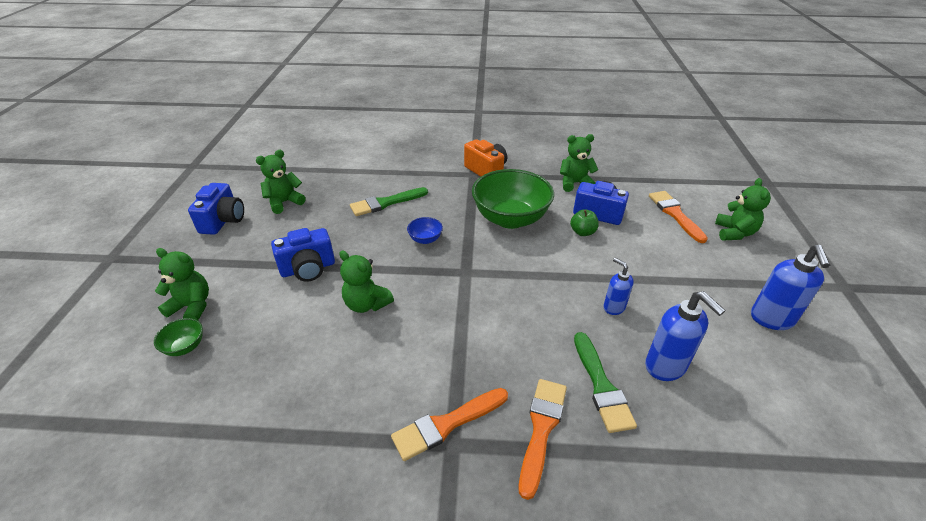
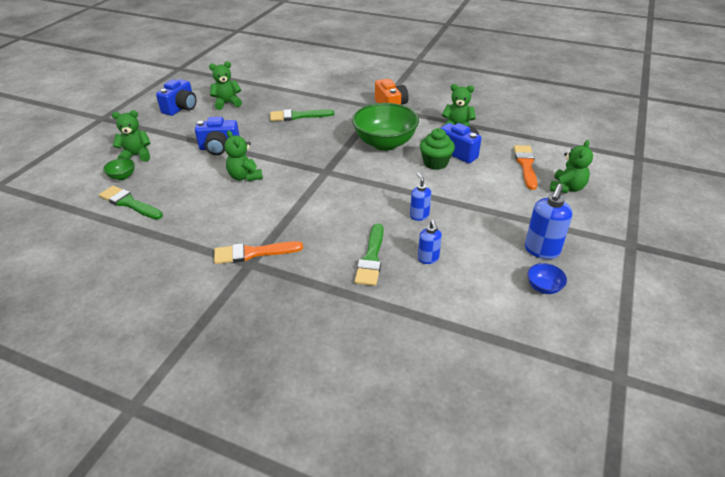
camera: 20 degrees right, 0 degrees up
green teddy bear [155,248,209,321] -> green teddy bear turned 45 degrees counterclockwise [112,110,150,162]
blue bowl [407,217,443,244] -> blue bowl moved to [527,263,567,294]
orange brush [519,379,567,500] -> none
green apple [570,209,599,236] -> green cupcake [420,128,455,170]
blue soap dispenser [645,291,726,381] -> blue soap dispenser [418,220,442,264], size x0.61
none -> green brush [99,186,163,220]

